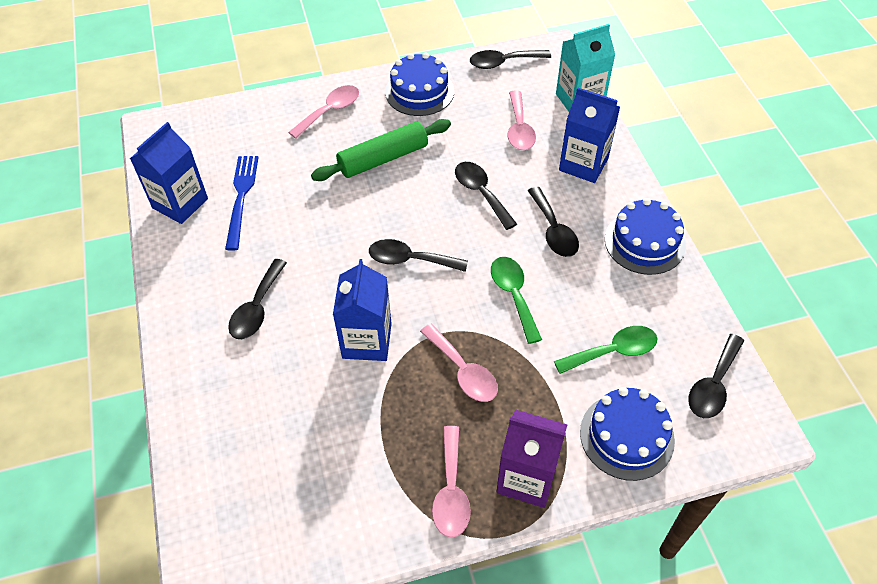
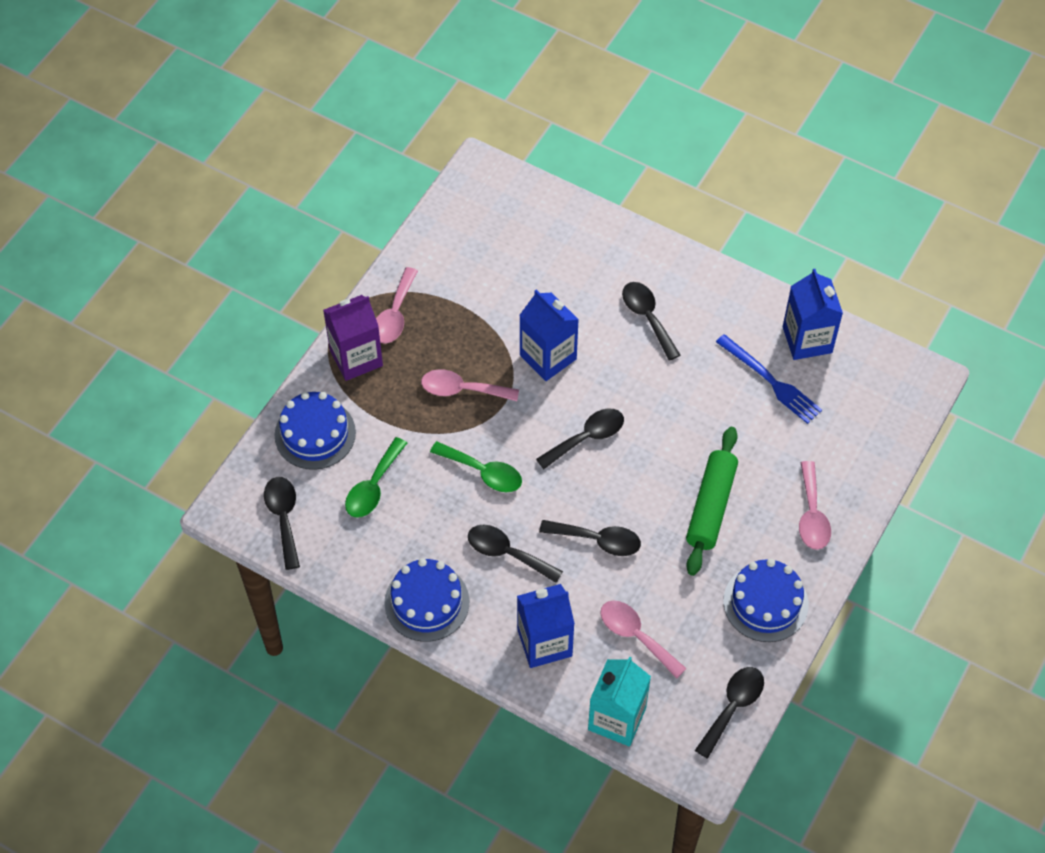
camera: 135 degrees right, 5 degrees up
pink spoon [432,426,471,538] -> pink spoon turned 120 degrees counterclockwise [376,267,418,344]

